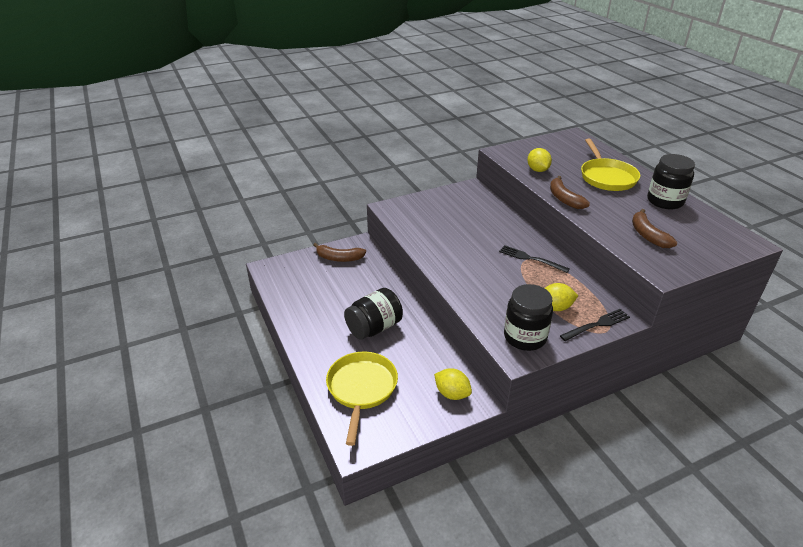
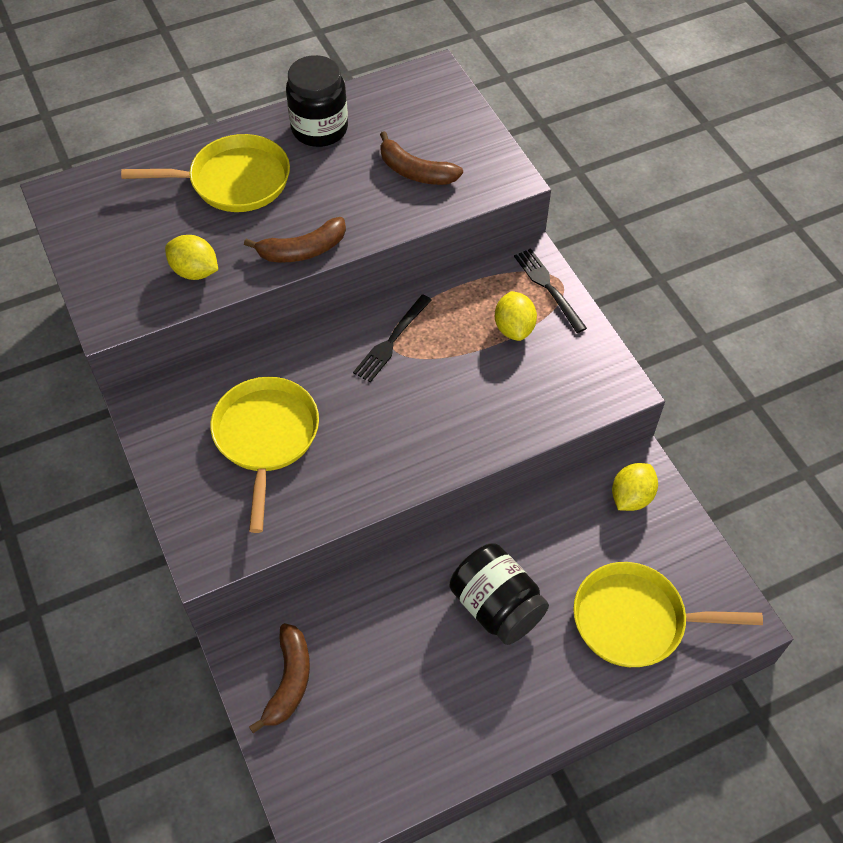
camera: 90 degrees left, 20 degrees up
black jar [504,284,553,351] -> none
yellow lemon [527,148,552,172] -> yellow lemon turned 45 degrees clockwise [165,235,218,280]
brown banana [632,209,677,248] -> brown banana turned 45 degrees clockwise [380,131,463,185]
none -> yellow pan [210,377,319,533]

